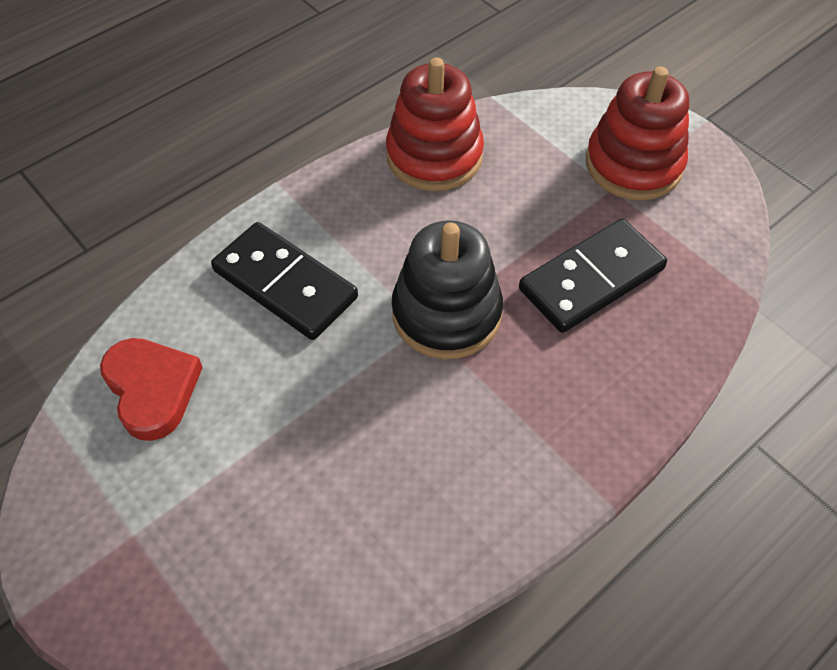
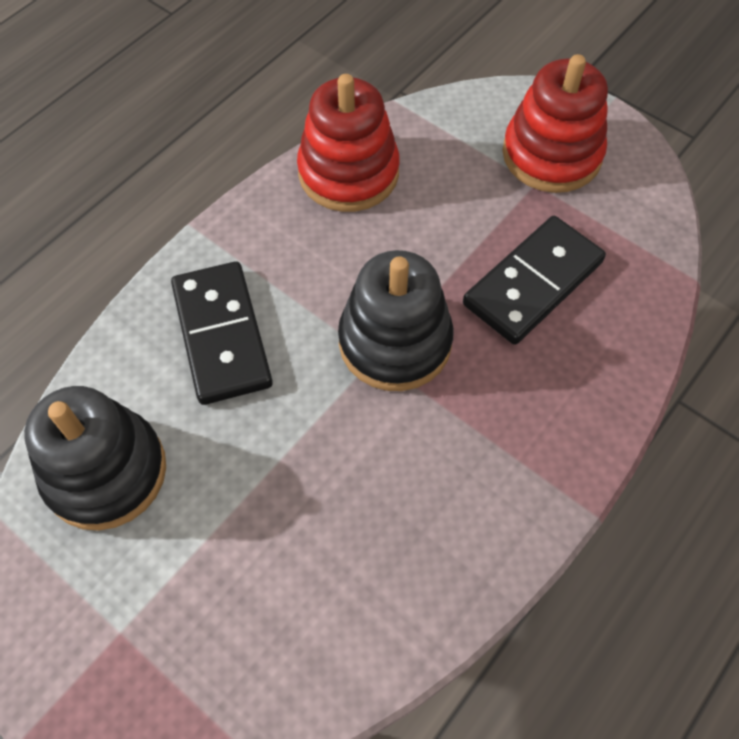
camera: 10 degrees left, 5 degrees up
red heart [100,338,203,441] -> black stacking toy [24,386,166,531]
black domino [211,222,358,340] -> black domino turned 45 degrees clockwise [171,261,273,405]

